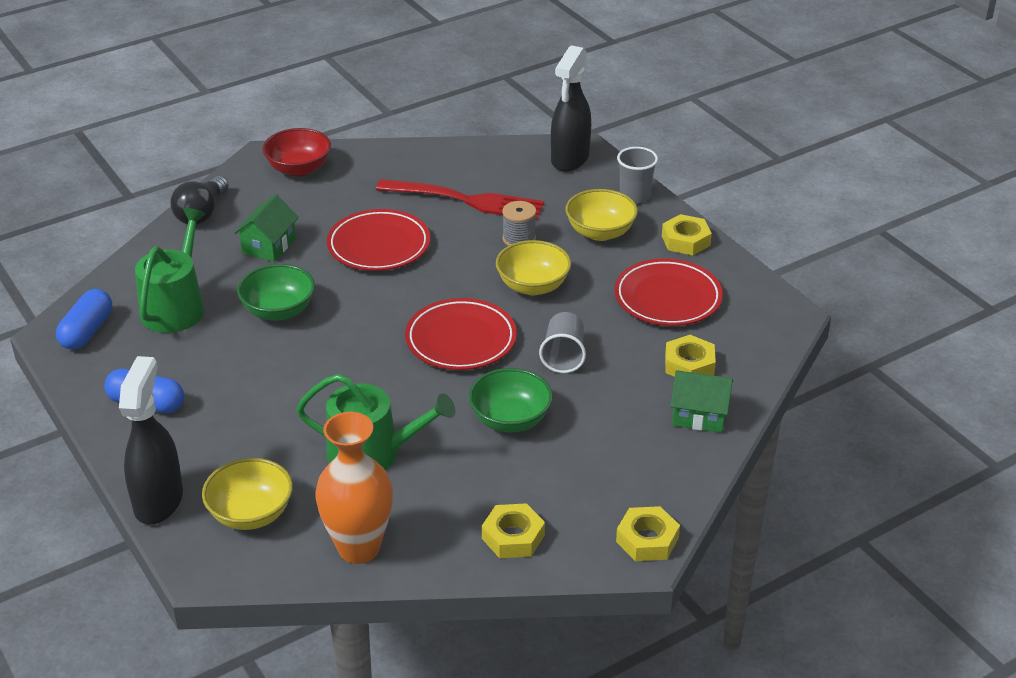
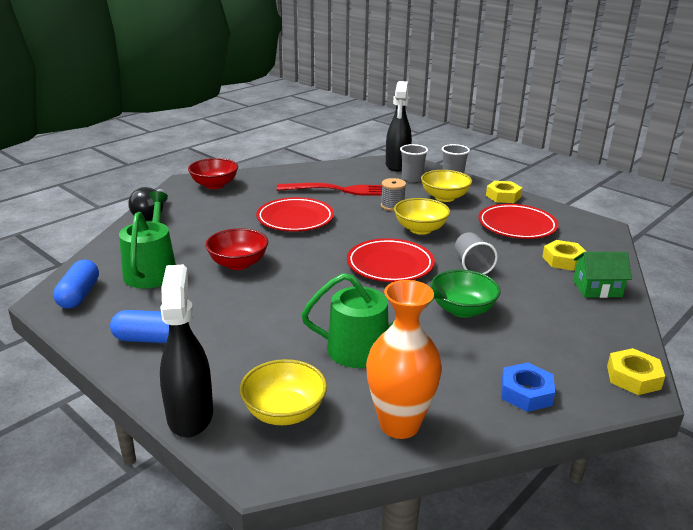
camera: 15 degrees left, 10 degrees down
green house [234,195,299,262] -> none
green bowl [237,264,315,321] -> red bowl [205,228,268,270]
yellow nut [482,503,545,558] -> blue nut [501,363,555,412]
none -> grey cup [400,144,428,182]

